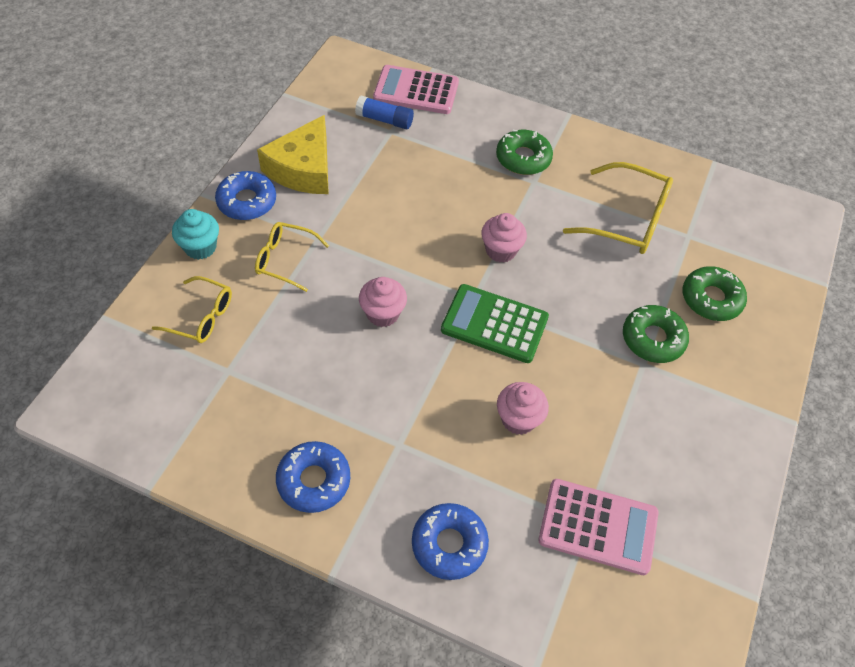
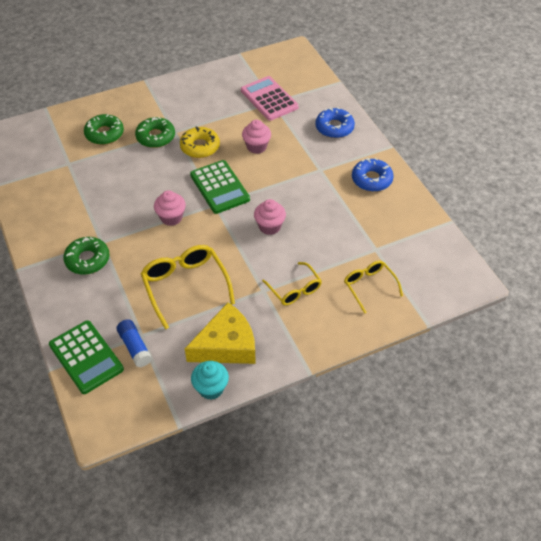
camera: 135 degrees left, 5 degrees down
turquoise cupcake [172,209,219,260] -> turquoise cupcake moved to [191,361,229,400]
blue donut [215,171,276,220] -> none
pink calculator [373,65,459,114] -> green calculator [49,320,124,394]
yellow glasses [563,162,673,254] -> yellow glasses moved to [141,245,235,329]
none -> yellow donut [180,126,220,158]

